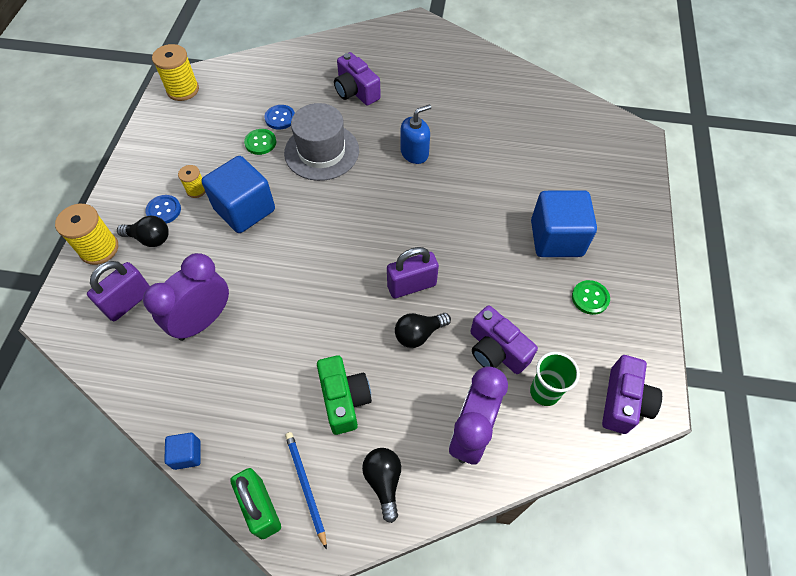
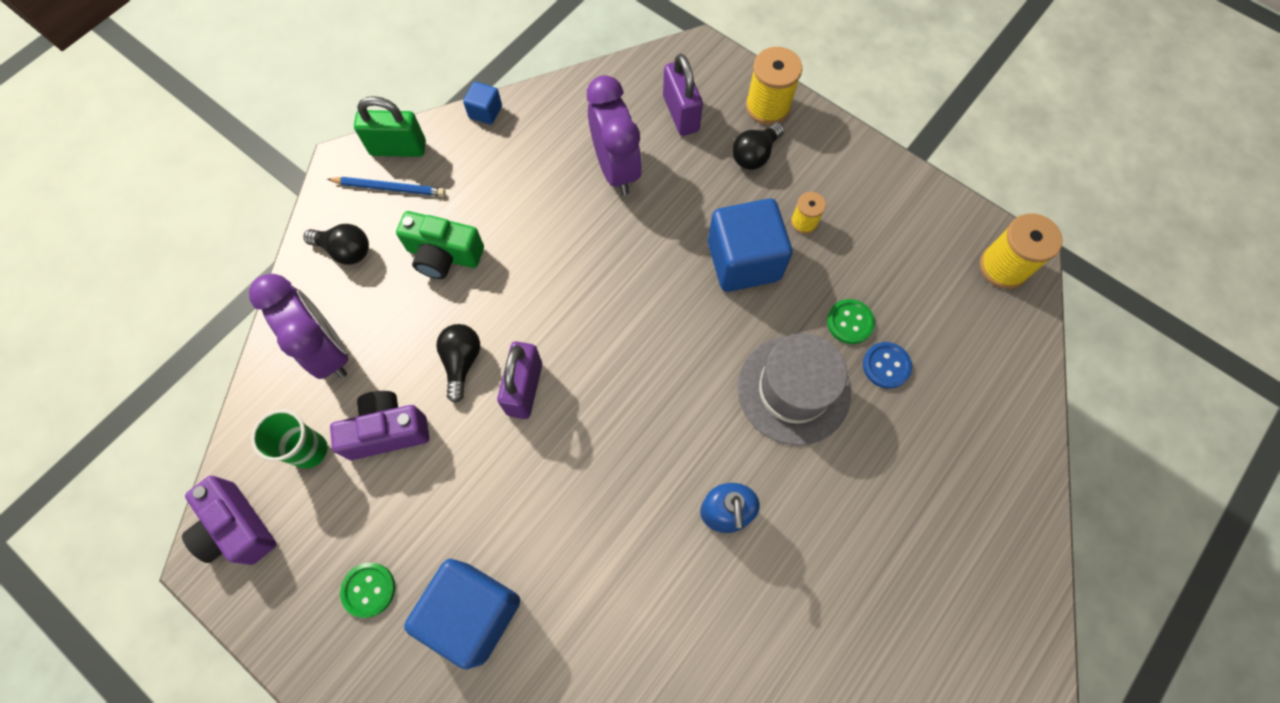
camera: 120 degrees right, 10 degrees up
blue button [145,195,181,224] -> none
purple camera [334,52,381,106] -> none

